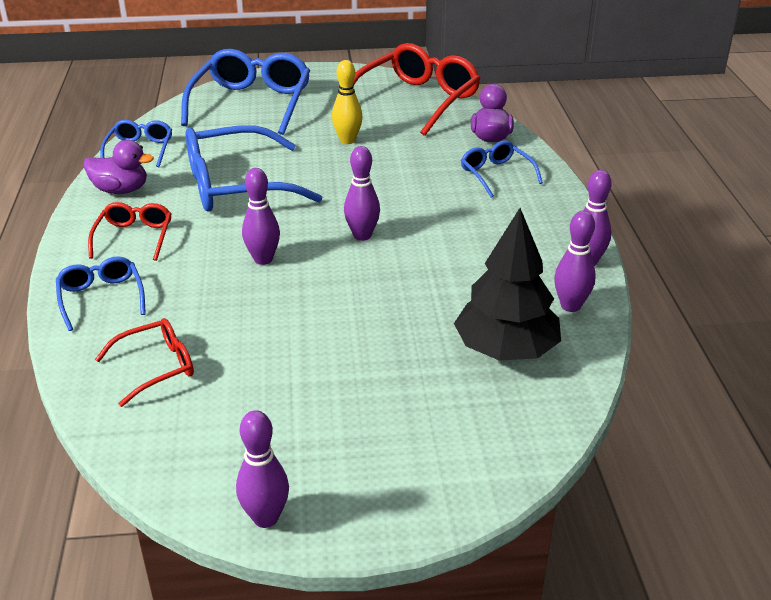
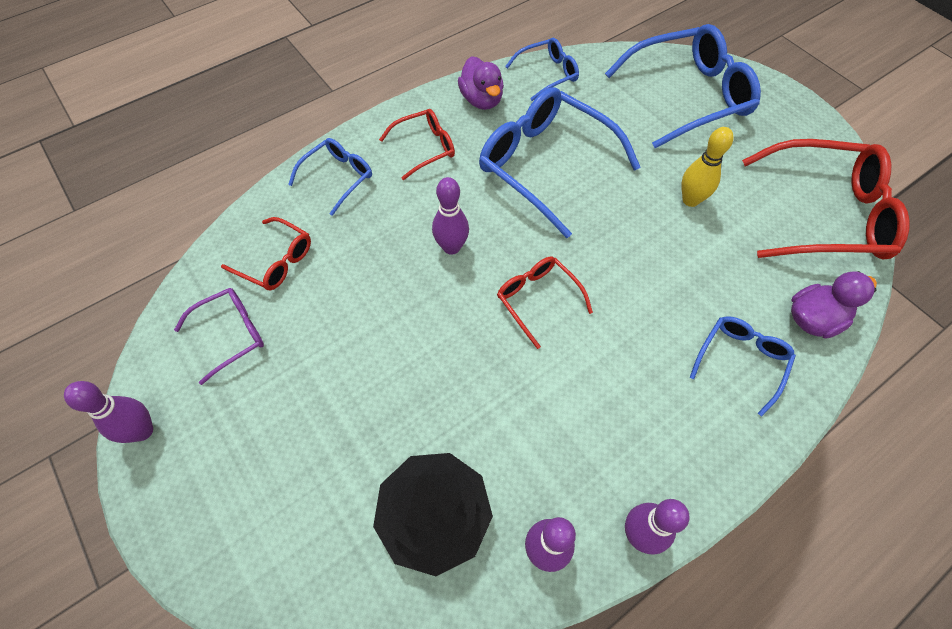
camera: 60 degrees right, 25 degrees up
purple bowling pin [344,146,380,241] -> red glasses [497,257,593,349]
none -> purple glasses [174,288,264,385]

